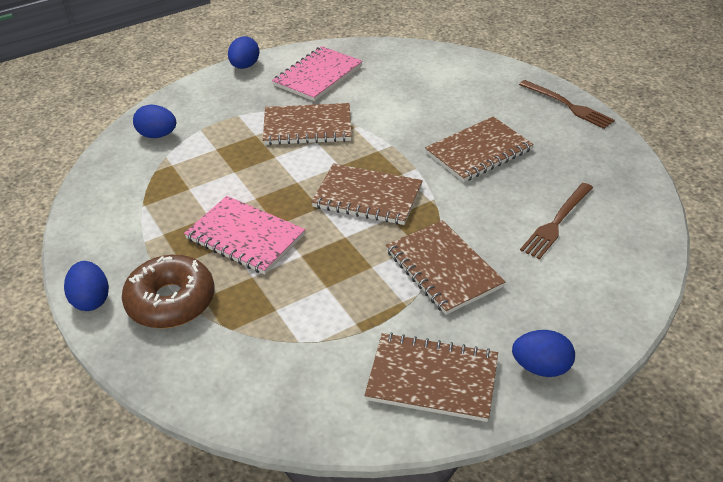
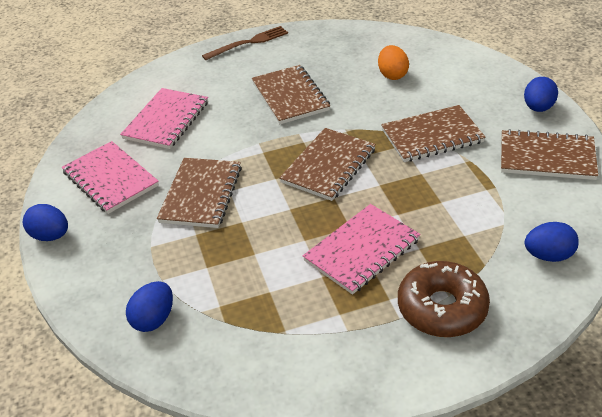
camera: 75 degrees left, 0 degrees up
blue egg [64,261,109,311] -> blue egg moved to [525,222,579,262]
brown notebook [364,332,498,422] -> brown notebook turned 75 degrees clockwise [501,129,598,180]
brown fork [520,183,593,259] -> orange egg [378,45,409,80]
none -> pink notebook [120,88,208,149]

